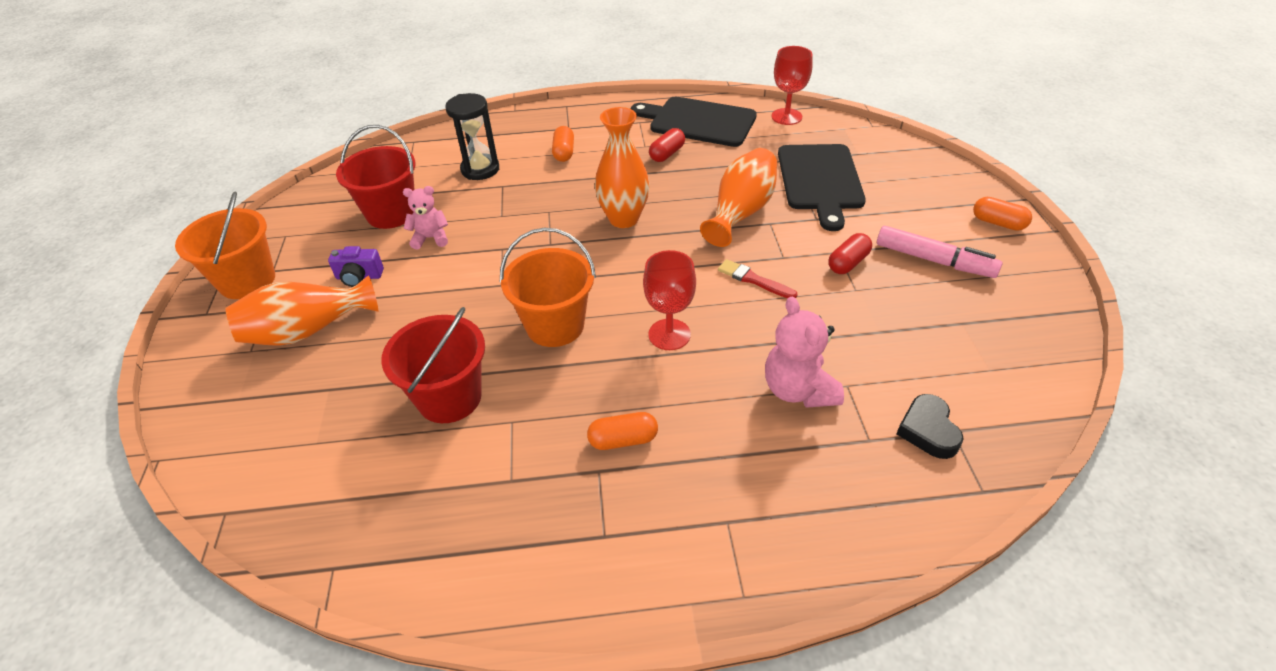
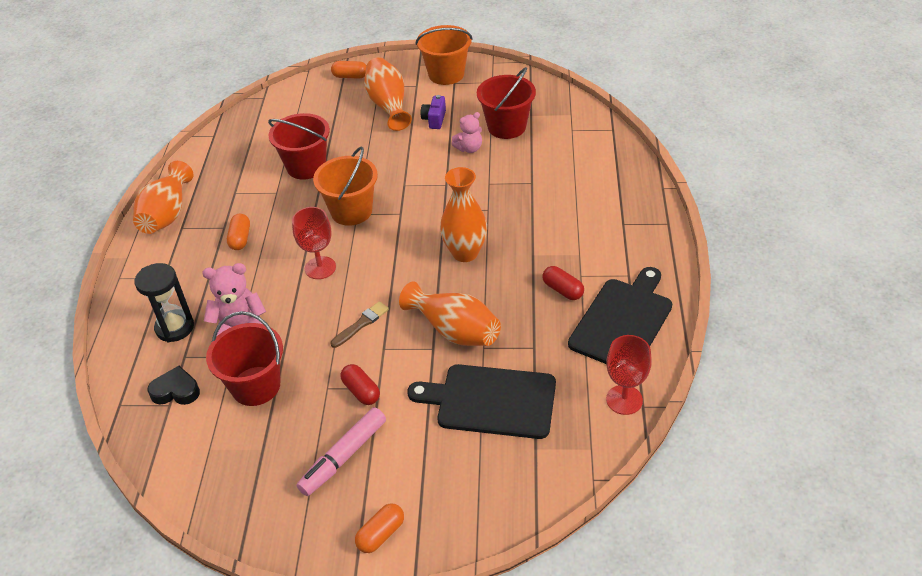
camera: 100 degrees right, 0 degrees up
pink teddy bear [403,186,448,249] -> pink teddy bear turned 60 degrees clockwise [452,112,482,153]
black hourglass [445,93,499,180] -> black hourglass moved to [135,263,194,342]
orange capsule [552,126,574,162] -> orange capsule moved to [331,61,367,79]
red brush [718,259,798,298] -> brown brush [331,301,389,348]
none -> orange vase [133,161,194,234]
none -> red bucket [206,311,283,406]

